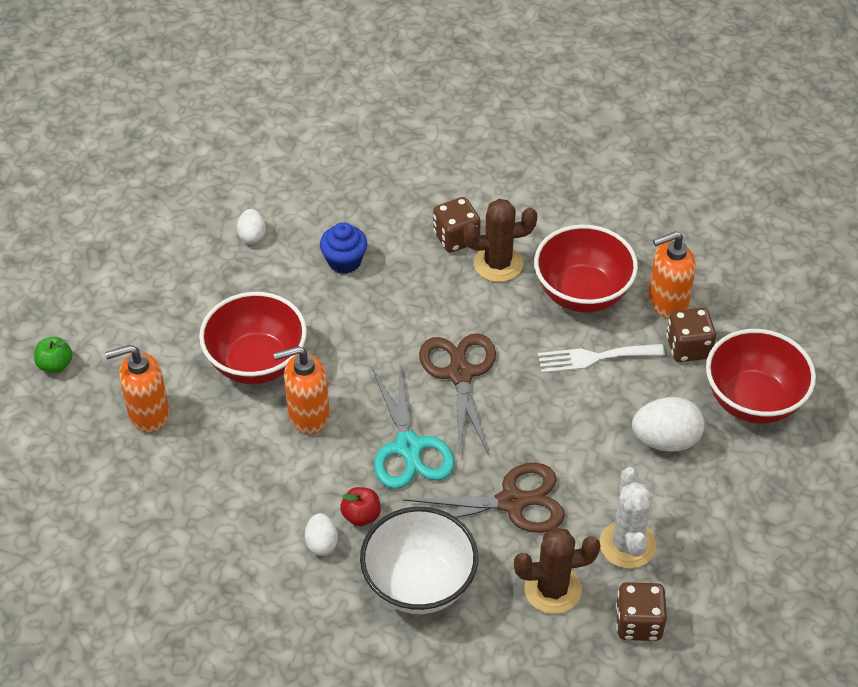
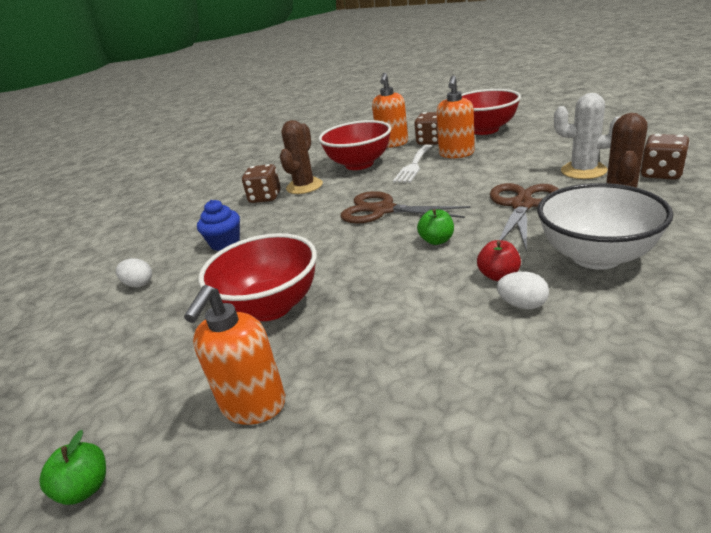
camera: 55 degrees left, 20 degrees down
orange soap dispenser [273,346,330,434] -> orange soap dispenser moved to [436,76,475,158]
turquoise scissors [372,364,455,489] -> green apple [417,209,454,245]
white egg [632,397,705,452] -> none

